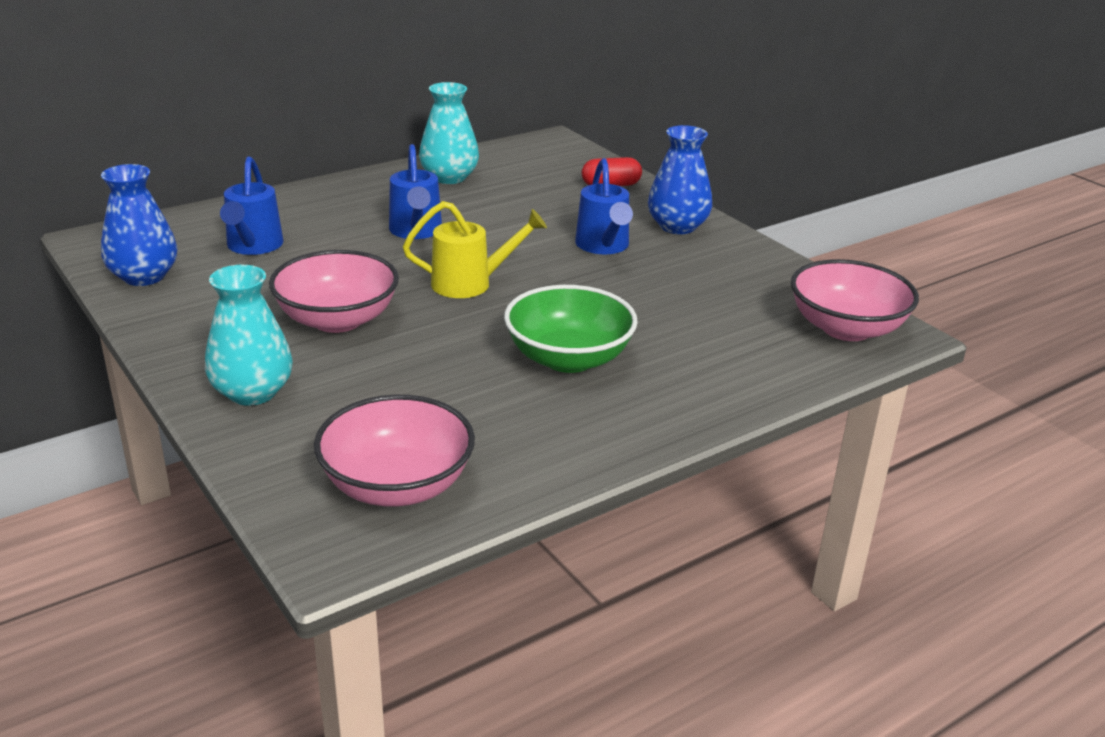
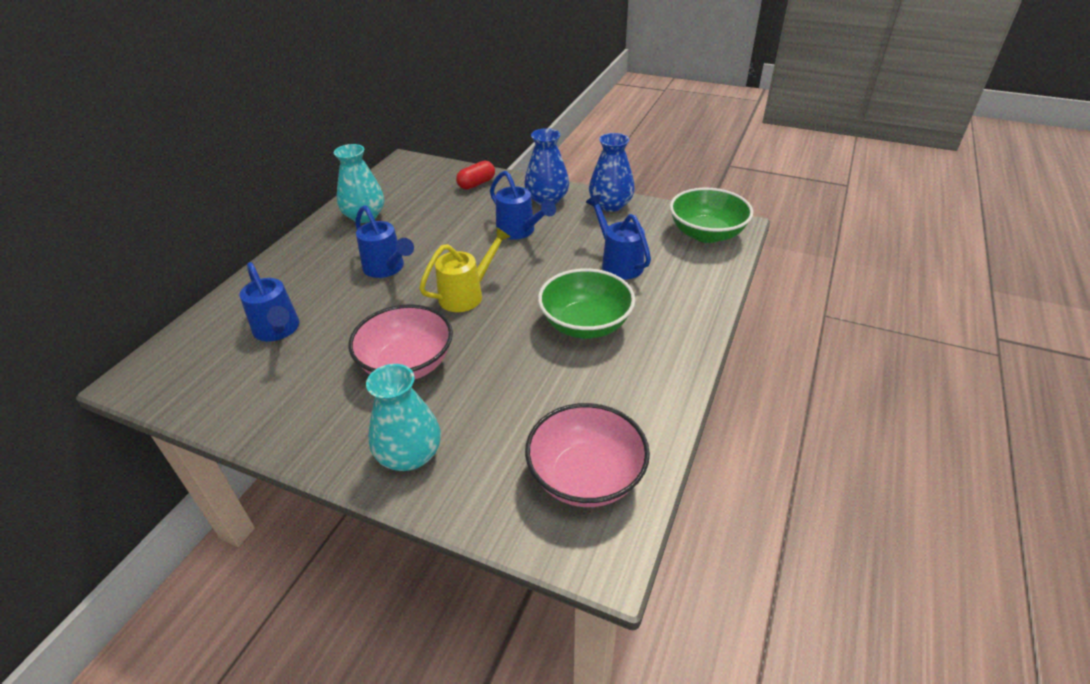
camera: 30 degrees left, 10 degrees up
blue vase [101,164,177,286] -> blue vase moved to [589,133,635,212]
pink bowl [791,259,919,341] -> green bowl [670,188,753,243]
none -> blue watering can [586,194,651,279]

